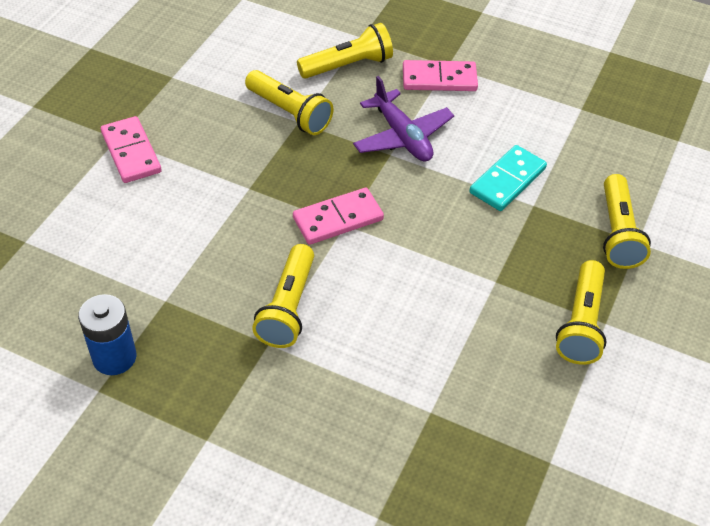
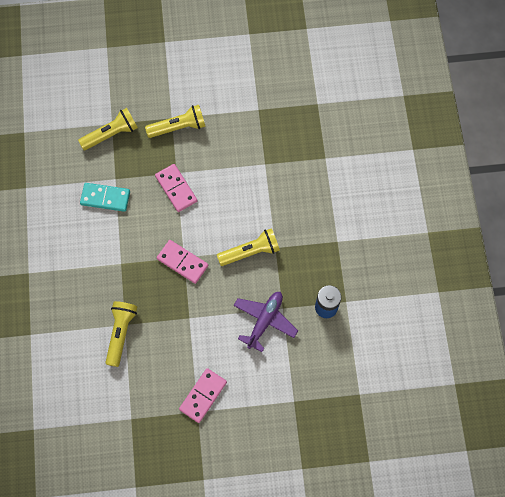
camera: 120 degrees left, 20 degrees up
yellow flashlight [297,23,393,79] -> none
purple plane [353,76,454,162] -> purple plane moved to [233,292,298,352]
pink domino [403,60,478,91] -> pink domino moved to [155,164,197,212]

